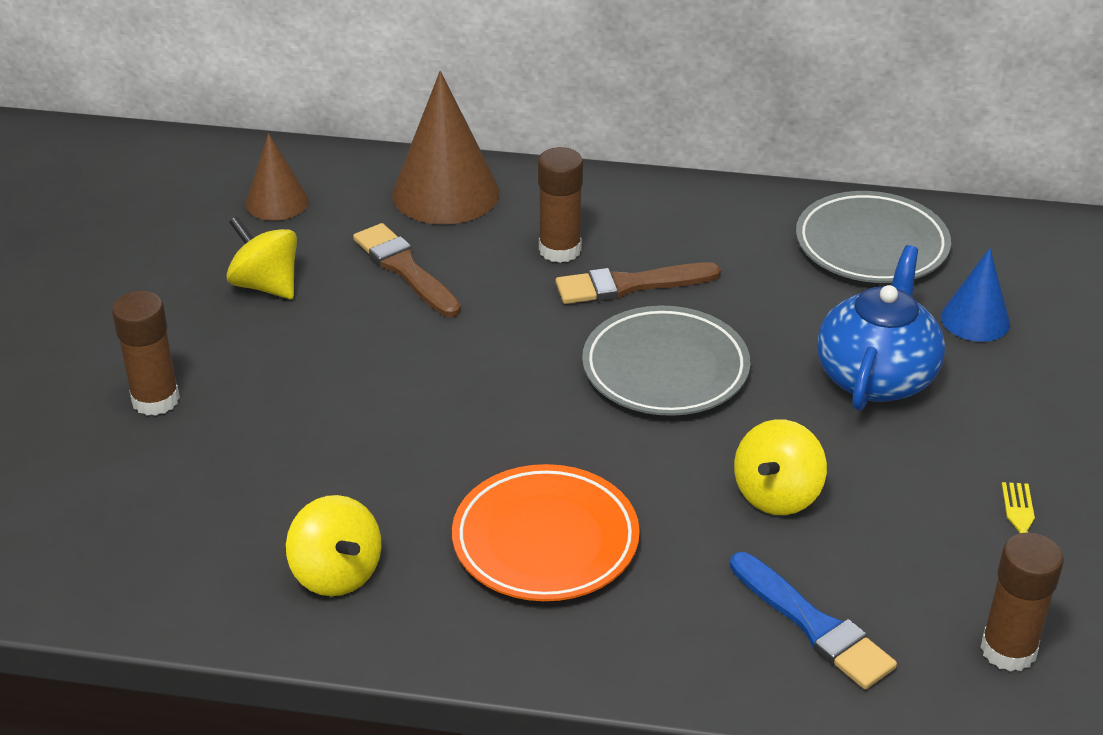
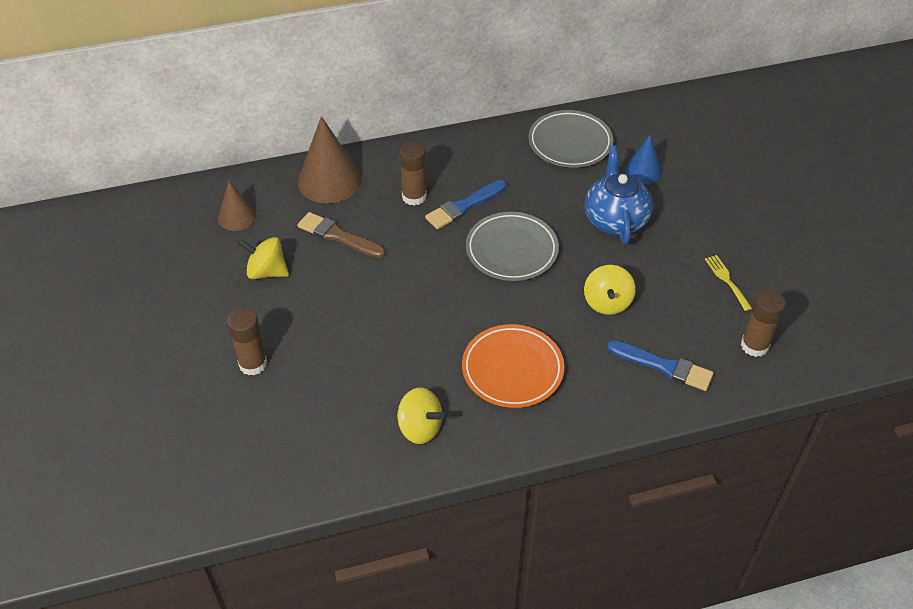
camera: 25 degrees left, 10 degrees up
brown brush [556,262,721,304] -> blue brush [425,180,506,229]

